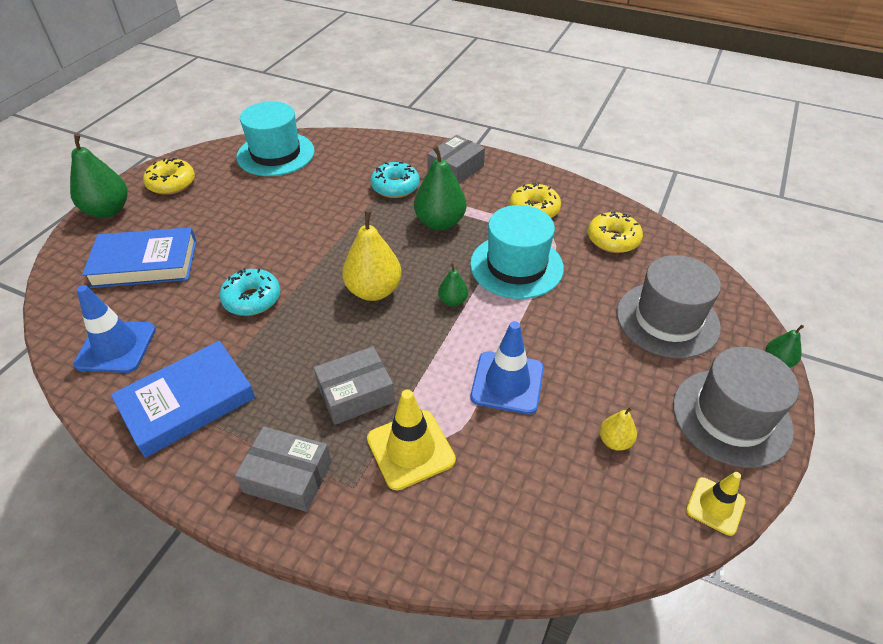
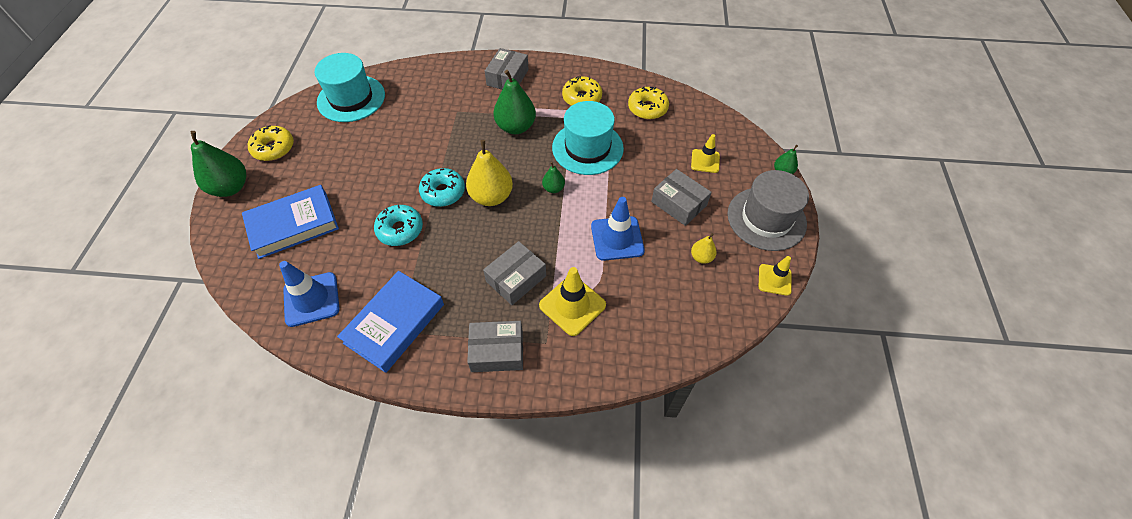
camera: 20 degrees left, 10 degrees up
turquoise donut [370,162,420,198] -> turquoise donut moved to [419,168,465,207]
grey hat [617,255,721,359] -> yellow traffic cone [691,134,720,173]
none -> grey box [651,169,712,226]

